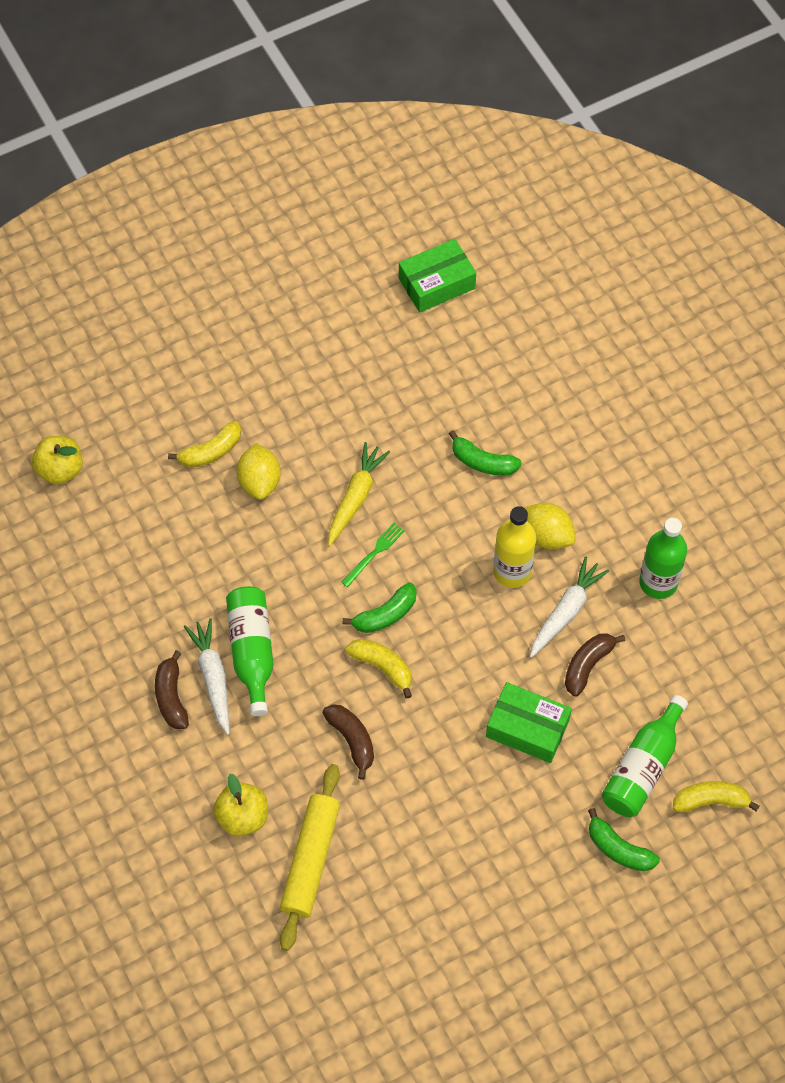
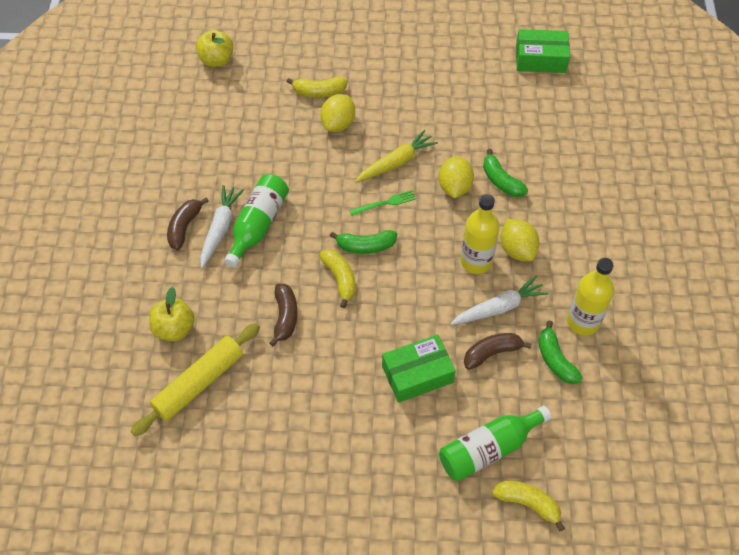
camera: 30 degrees right, 5 degrees down
green box [486,682,572,763] -> green box turned 75 degrees counterclockwise [382,334,456,403]
green banana [588,808,660,871] -> green banana moved to [539,321,583,384]
green bottle [639,518,687,599] -> yellow bottle [567,258,614,336]
none -> yellow lemon [438,156,474,198]

